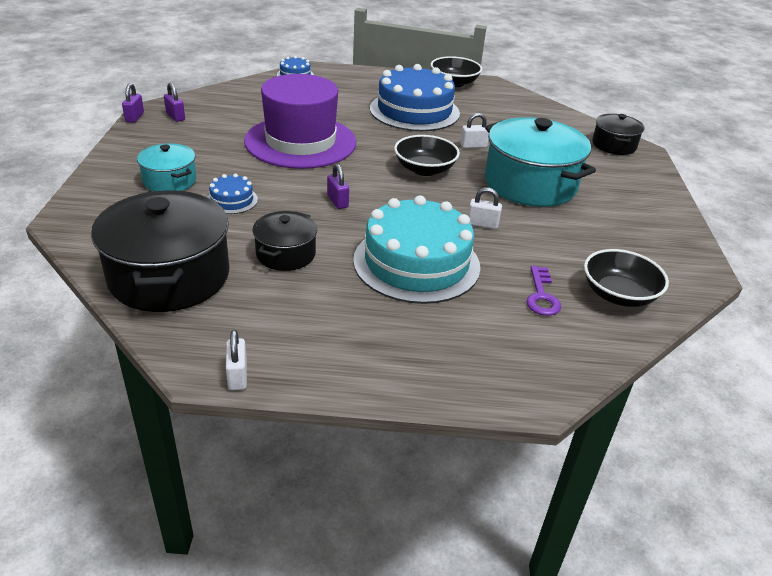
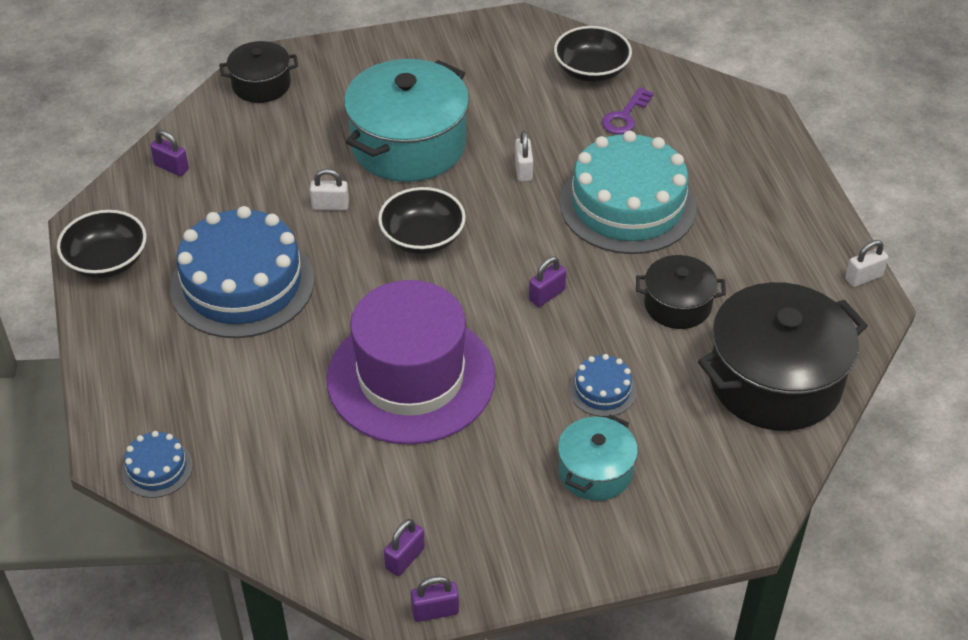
camera: 105 degrees left, 10 degrees up
white padlock [460,113,489,148] -> white padlock turned 60 degrees counterclockwise [310,169,349,210]
purple key [526,266,561,316] -> purple key turned 135 degrees clockwise [602,87,654,134]
none -> purple padlock [150,130,189,176]

